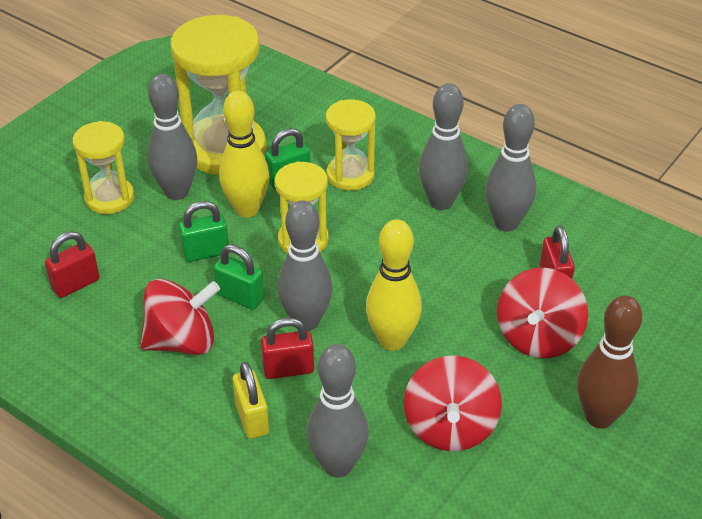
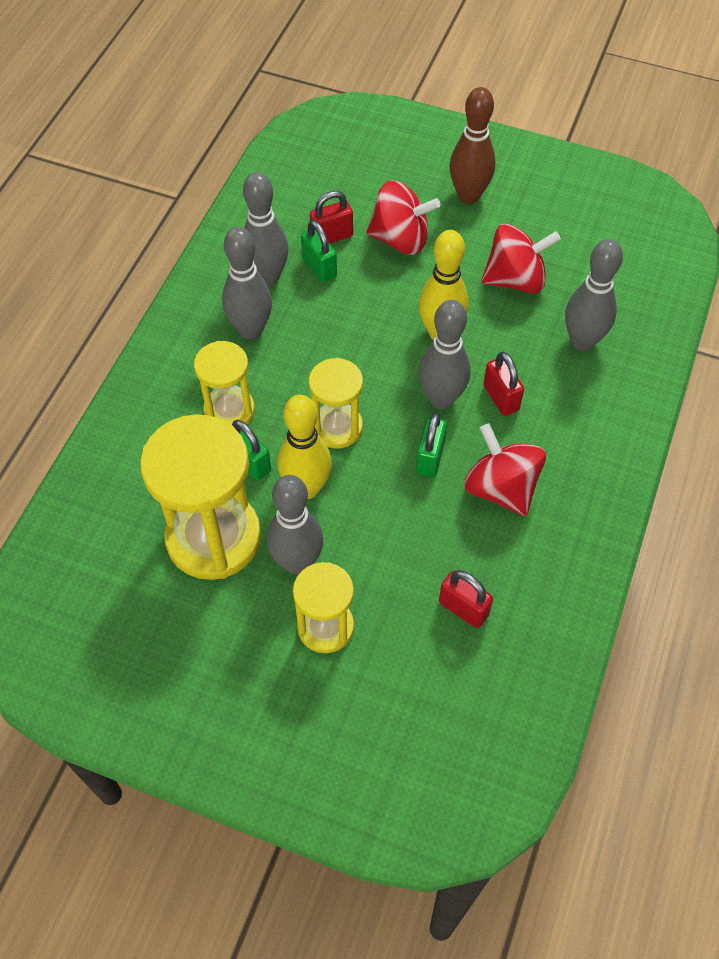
camera: 105 degrees left, 15 degrees up
green padlock [179,201,229,262] -> green padlock moved to [301,220,337,283]
yellow padlock [232,362,269,439] -> none

